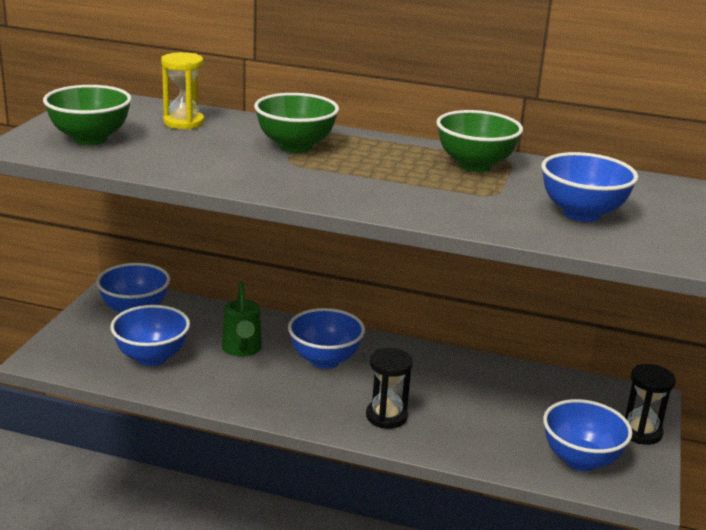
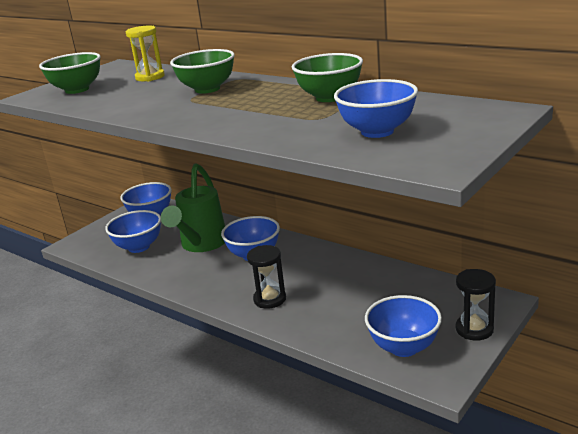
camera: 25 degrees right, 0 degrees up
green watering can [222,282,262,357] -> green watering can [161,163,225,252], size x1.60

